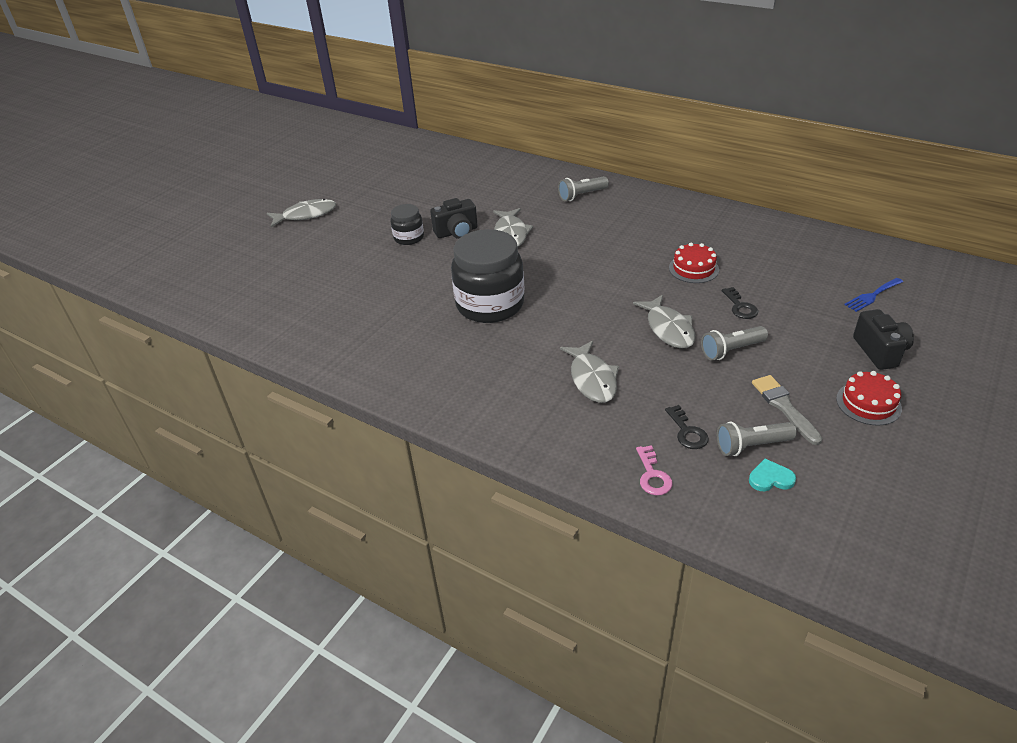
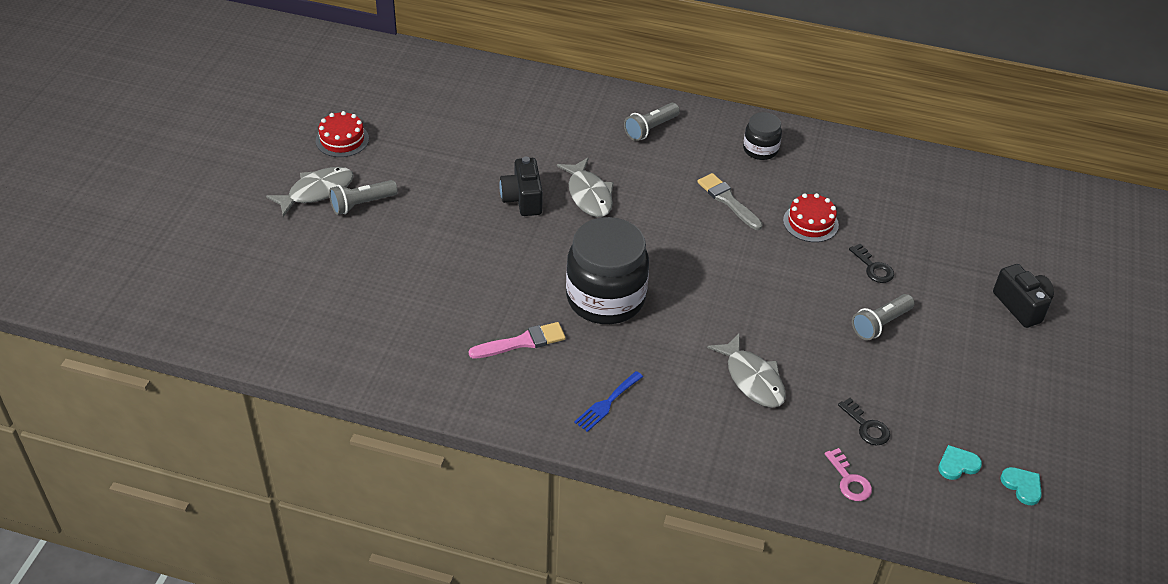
camera: 20 degrees left, 5 degrees up
black jar [391,204,424,245] -> black jar moved to [743,112,782,160]
black camera [430,198,478,239] -> black camera turned 120 degrees clockwise [499,157,543,216]
grey fish [633,294,695,349] -> none
grey flashlight [717,422,797,456] -> grey flashlight moved to [329,180,398,215]
grey brush [752,375,823,445] -> grey brush moved to [697,173,763,230]
red cake [836,371,902,426] -> red cake moved to [316,111,369,157]
blue fork [844,278,903,312] -> blue fork moved to [574,371,643,432]
none -> pink brush [469,322,566,359]
none -> turquoise heart [1000,467,1042,505]

